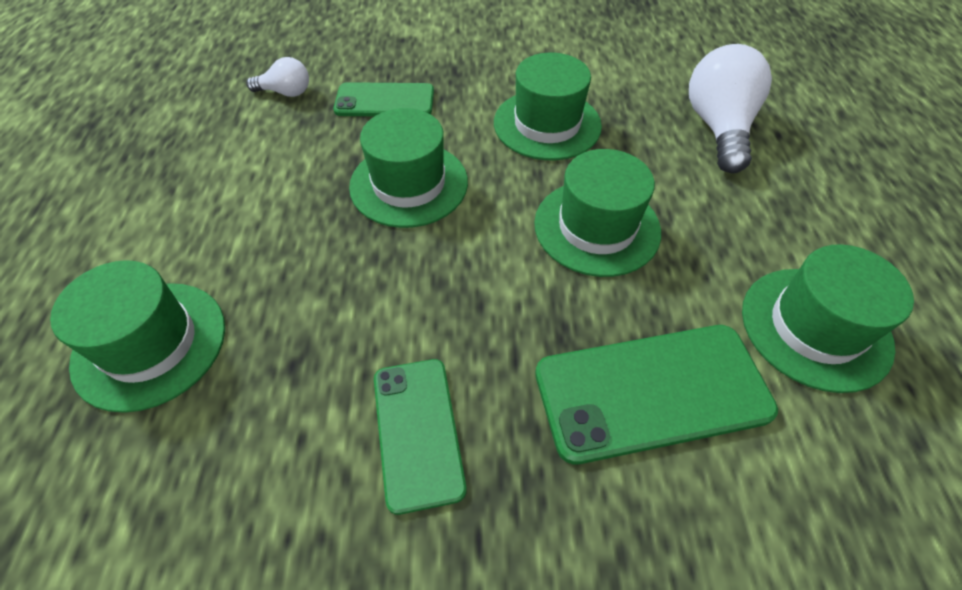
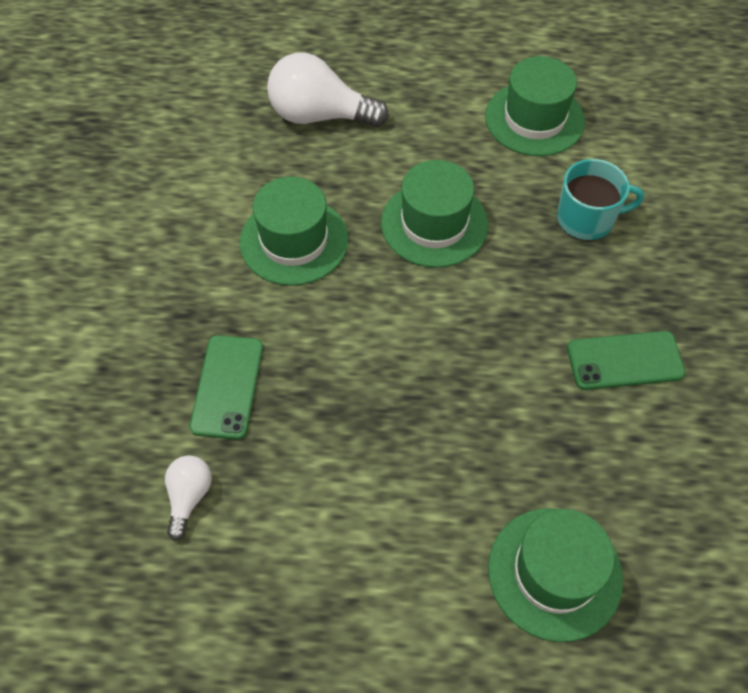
camera: 85 degrees left, 5 degrees up
green hat [349,108,468,228] -> none
green phone [535,325,778,464] -> turquoise mug [557,159,644,241]

